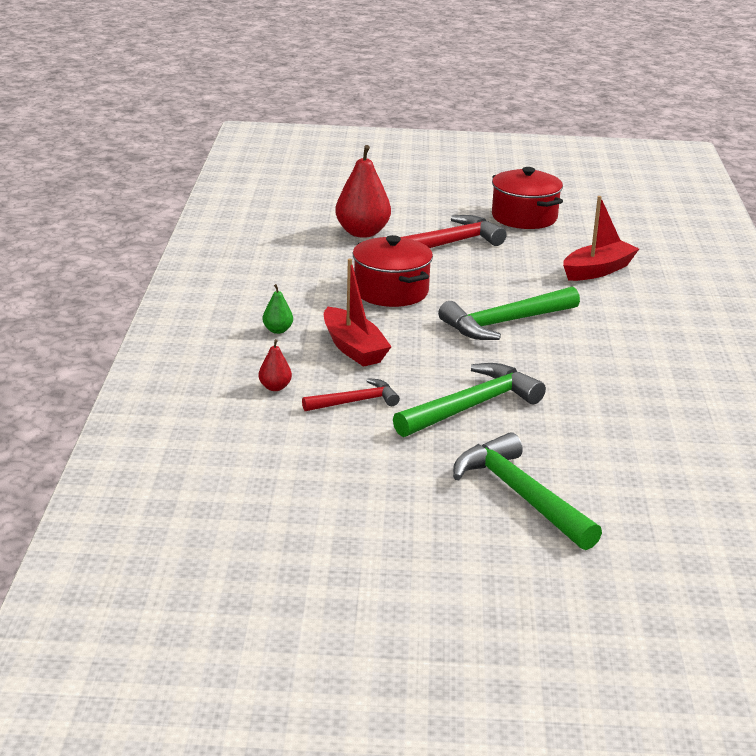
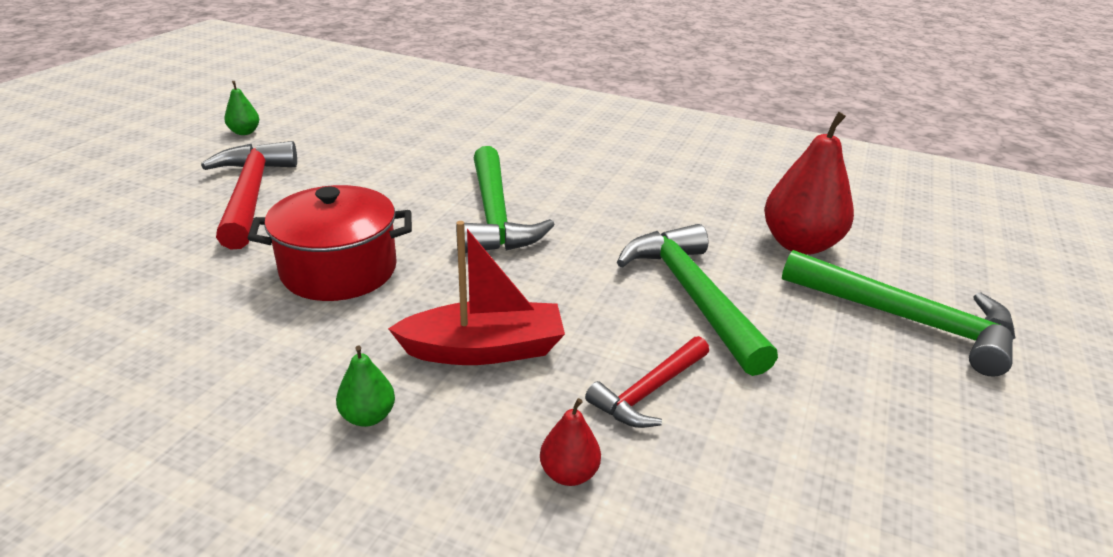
camera: 70 degrees left, 5 degrees up
red hammer [302,378,400,411] -> red hammer turned 135 degrees counterclockwise [585,336,709,428]
red pear [335,145,391,238] -> red pear moved to [764,112,854,255]
green hammer [453,432,602,550] -> green hammer turned 135 degrees counterclockwise [782,250,1015,377]
red pot [492,167,563,229] -> green pear [224,81,259,135]
red boat [563,196,639,281] -> none

